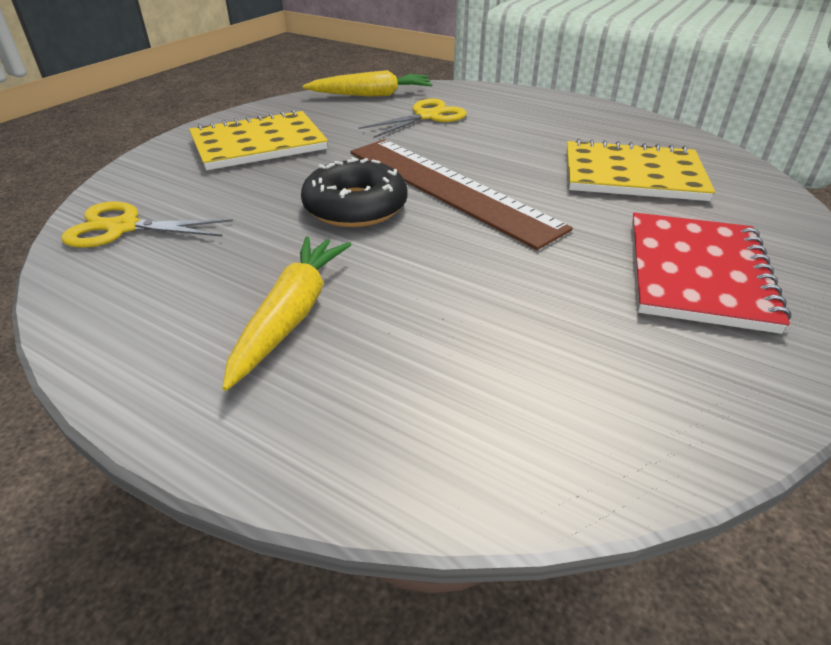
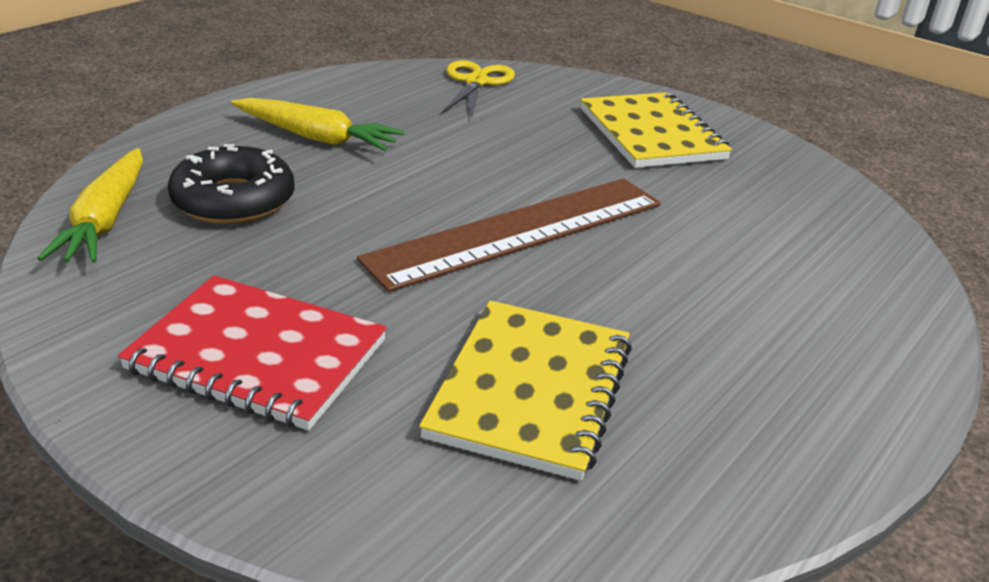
camera: 95 degrees right, 5 degrees down
black donut [301,157,408,227] -> black donut moved to [168,144,295,224]
yellow carrot [303,70,433,97] -> yellow carrot moved to [37,148,143,263]
yellow scissors [358,99,467,138] -> none

